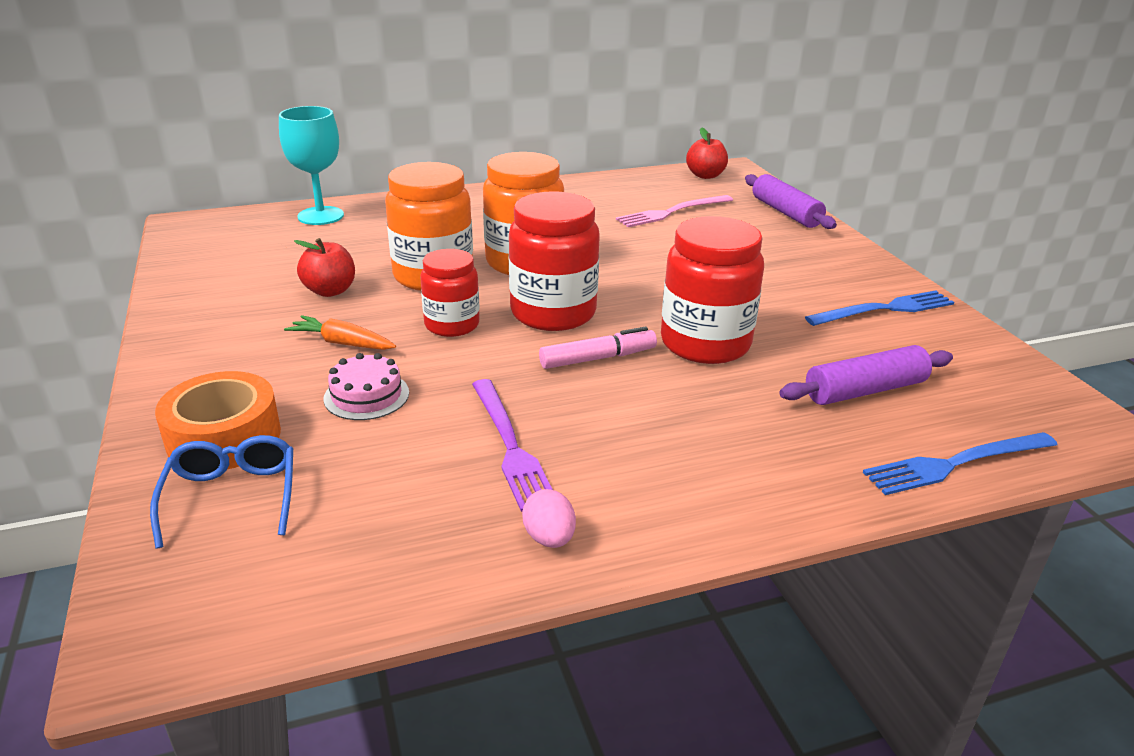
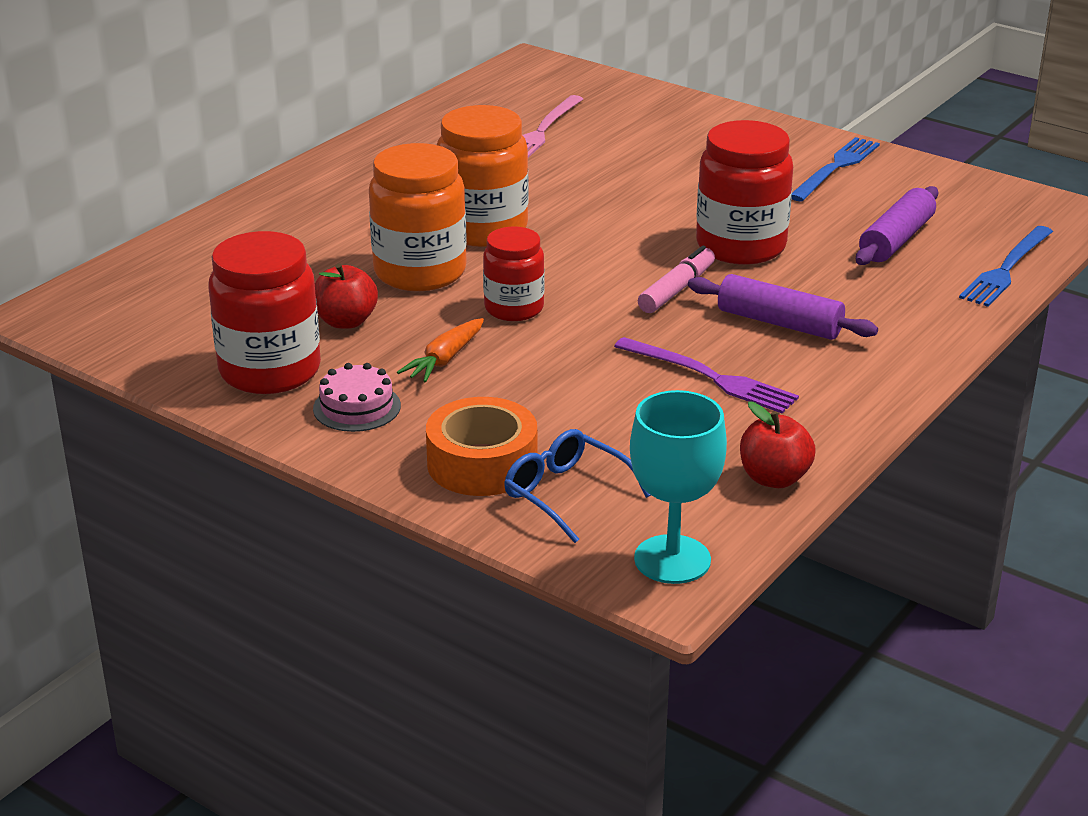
camera: 35 degrees left, 0 degrees up
turquoise goblet [279,106,344,225] -> turquoise goblet moved to [630,390,727,584]
orange carrot [284,315,396,350] -> orange carrot turned 45 degrees counterclockwise [397,318,484,382]
pink cake [324,353,409,420] -> pink cake moved to [313,363,401,432]
red jar [509,191,600,331] -> red jar moved to [209,231,321,394]
pink egg [522,489,576,548] -> none
red apple [686,128,728,179] -> red apple moved to [740,402,816,488]
purple rolling pin [745,174,837,229] -> purple rolling pin moved to [688,274,878,340]

